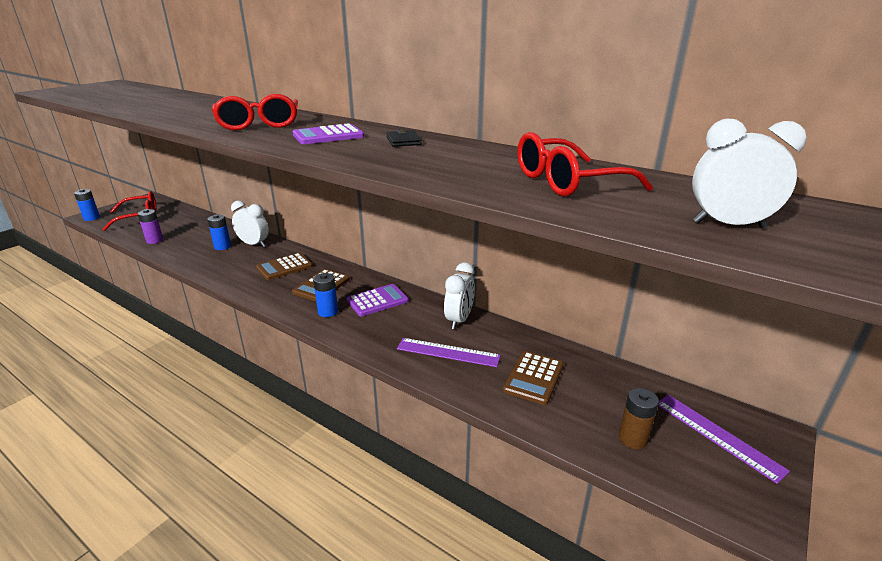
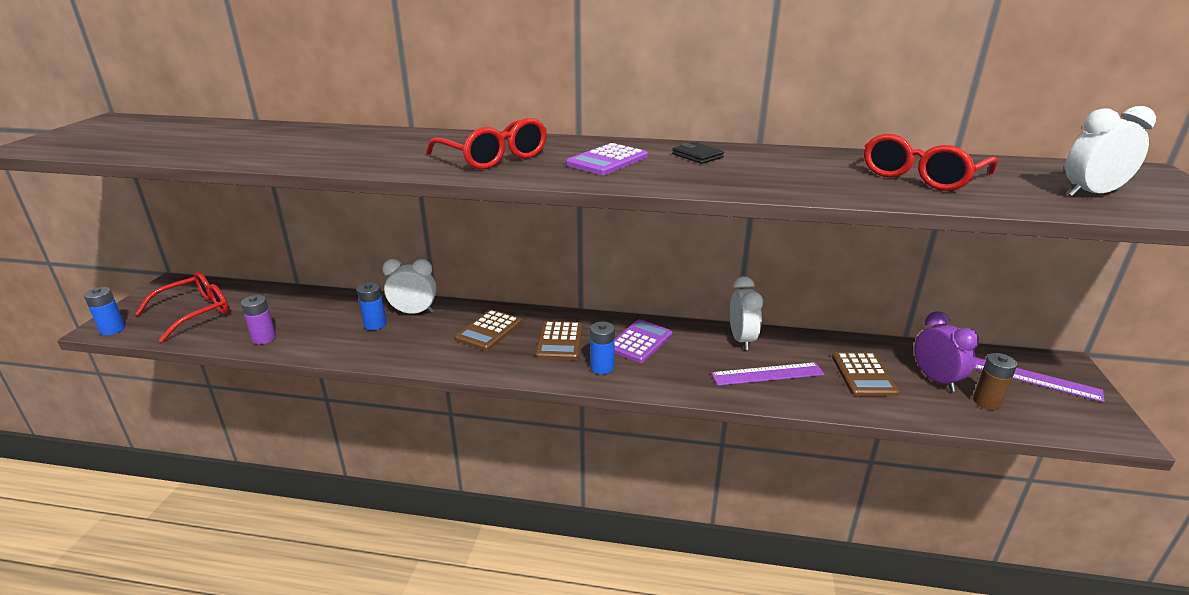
camera: 25 degrees left, 0 degrees up
none -> purple clock [915,311,979,392]

